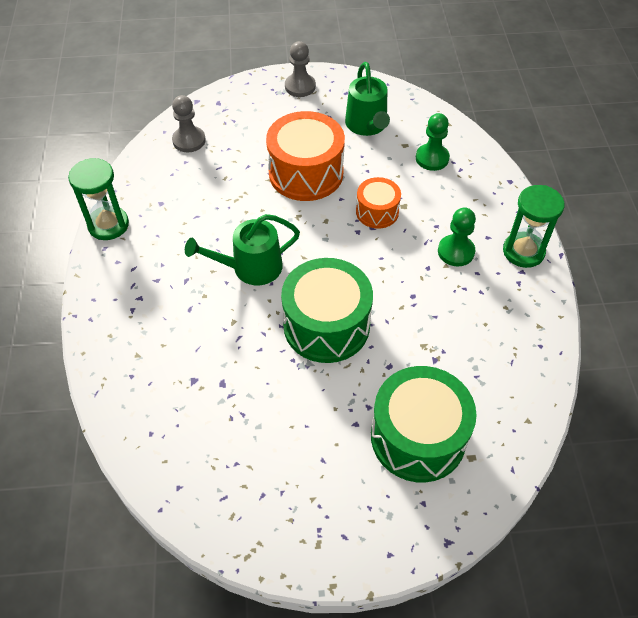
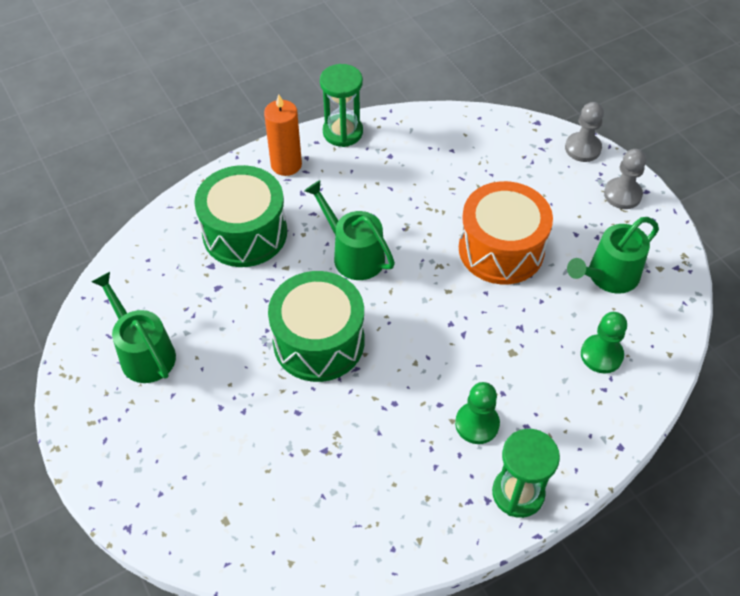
camera: 65 degrees right, 0 degrees up
grey pawn [172,95,206,152] -> grey pawn moved to [565,102,604,162]
orange drum [356,177,401,229] -> none
green drum [371,366,477,483] -> green drum moved to [194,165,287,267]
none -> green watering can [92,272,176,383]
none -> orange candle [264,94,302,176]

